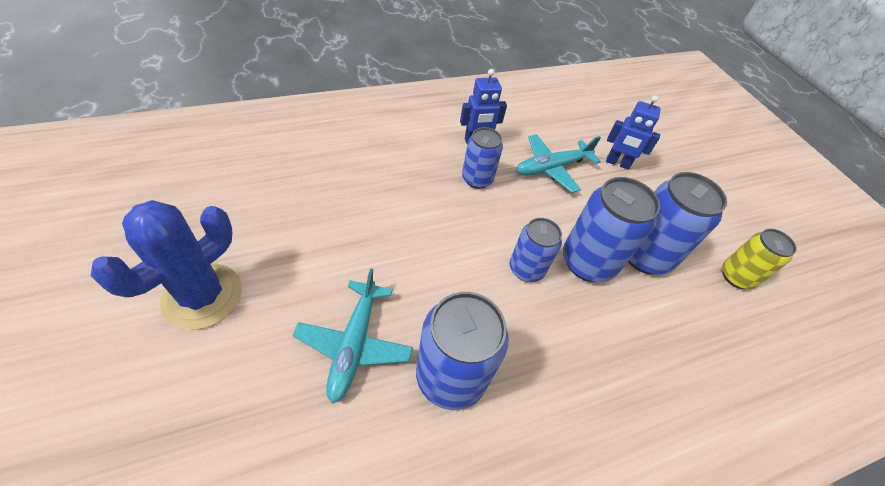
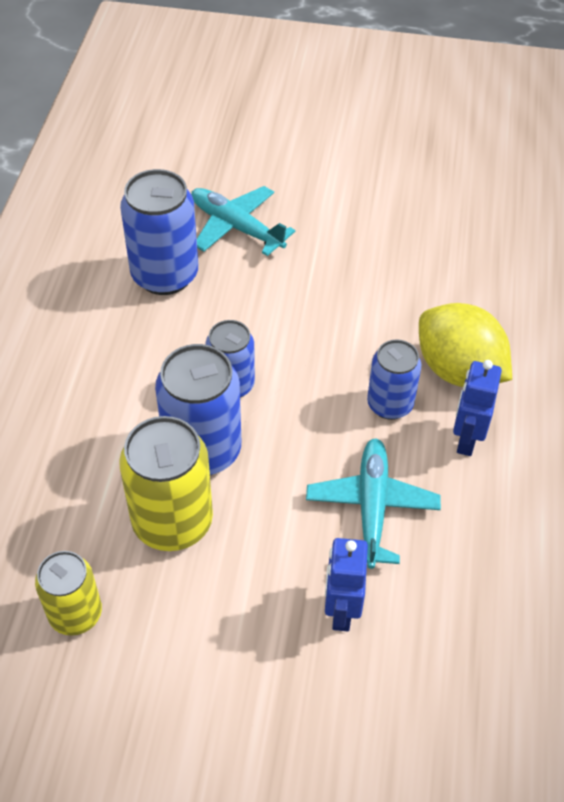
camera: 125 degrees right, 0 degrees up
blue cactus [91,200,242,329] -> none
blue robot [606,95,661,170] -> blue robot turned 45 degrees counterclockwise [325,538,368,632]
blue can [628,172,727,275] -> yellow can [119,416,213,551]
none -> yellow lemon [419,303,512,387]

